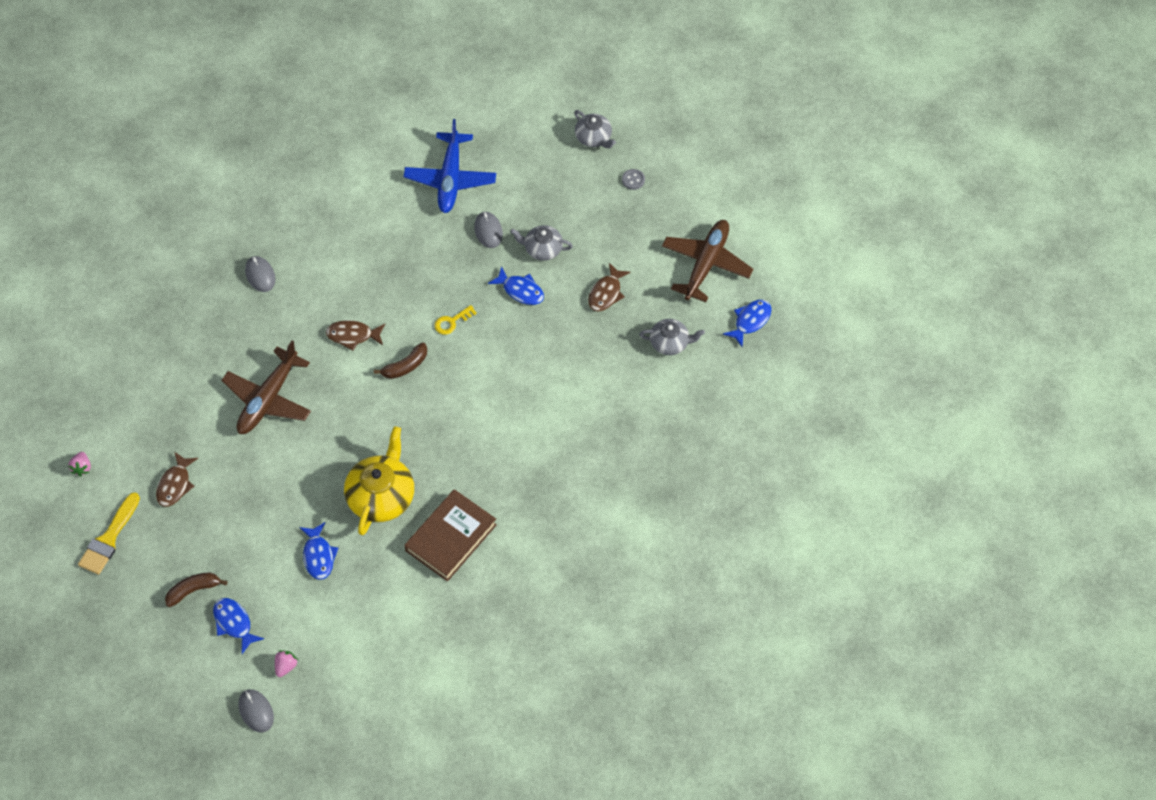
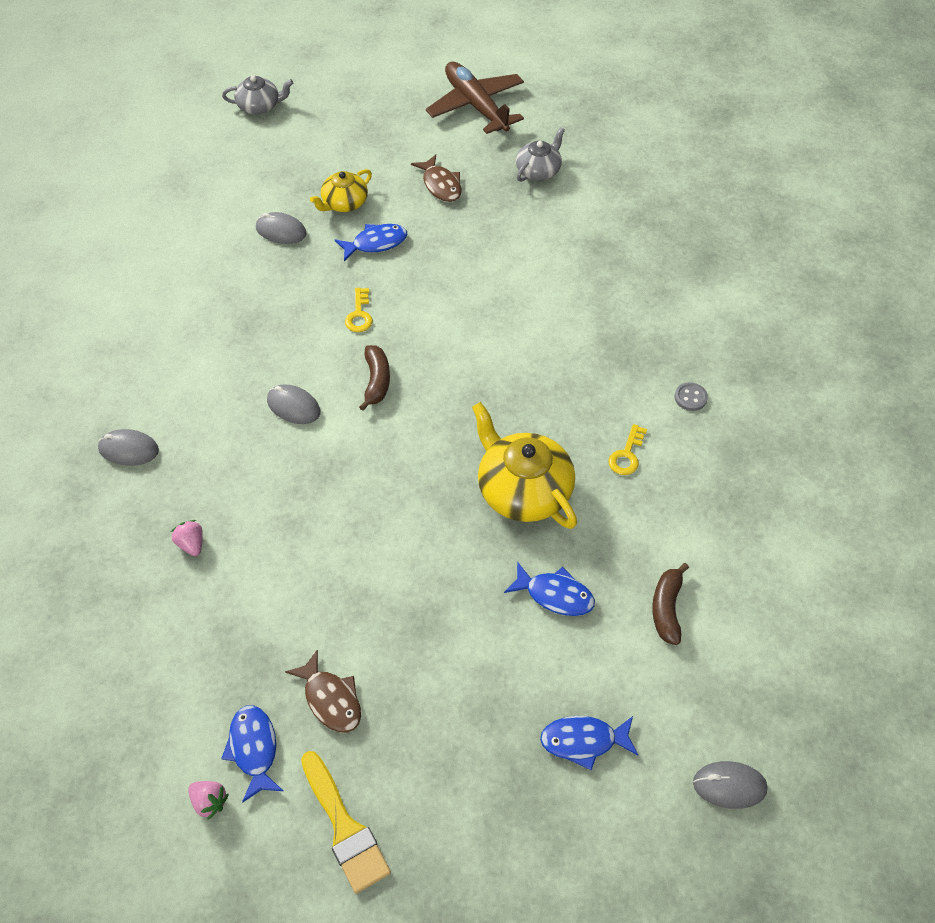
camera: 55 degrees left, 5 degrees down
brown banana [165,573,227,607] -> brown banana moved to [652,563,689,645]
brown plane [221,341,311,434] -> none
pink strawberry [275,650,299,677] -> pink strawberry moved to [171,520,203,556]
brown fish [326,320,385,351] -> grey mouse [267,384,320,424]
blue plane [403,119,496,213] -> none
brown book [404,489,497,581] -> yellow key [608,424,647,475]
grey teapot [510,225,573,261] -> yellow teapot [310,169,372,212]
grey button [622,169,645,190] -> grey button moved to [675,382,708,411]
blue fish [723,300,772,347] -> blue fish moved to [221,705,283,802]

